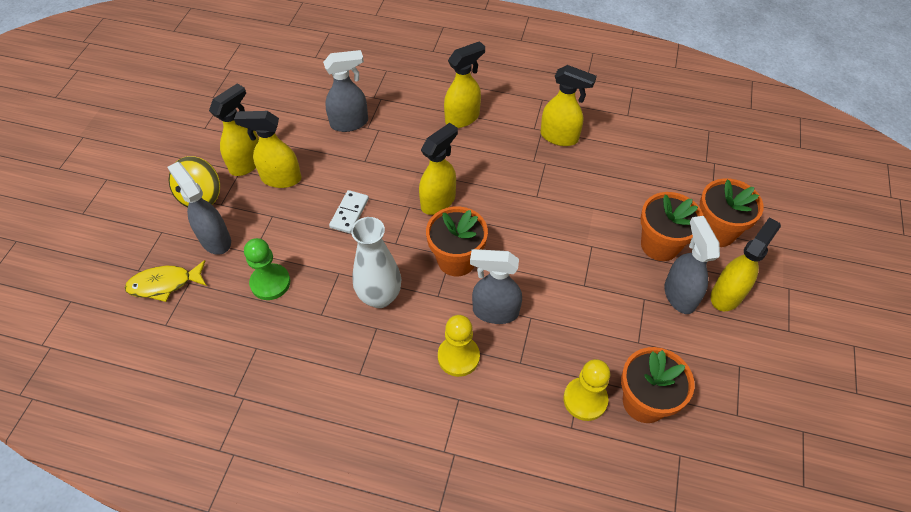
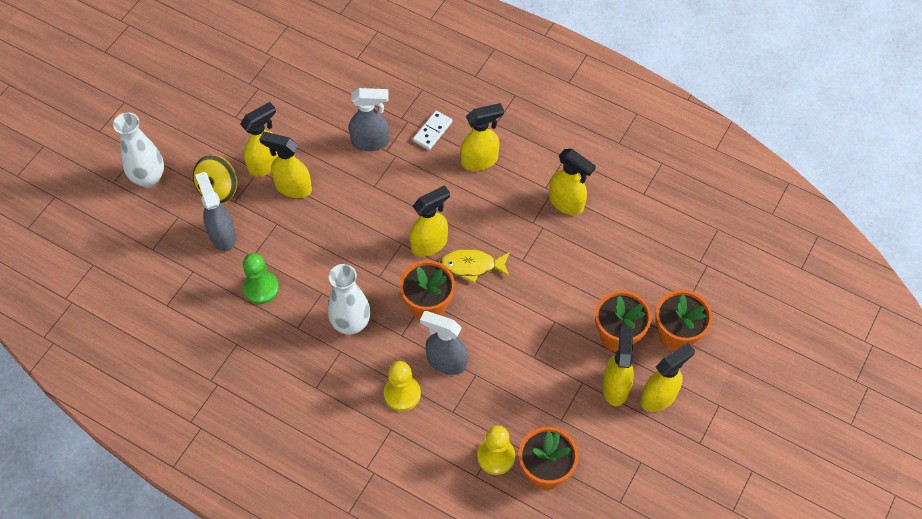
camera: 15 degrees right, 5 degrees up
yellow fish [125,260,207,302] -> yellow fish moved to [440,249,510,283]
white domino [329,190,369,233] -> white domino moved to [413,111,453,150]
grey spray bottle [664,216,720,314] -> yellow spray bottle [602,327,634,406]
none -> white vase [113,112,164,188]

